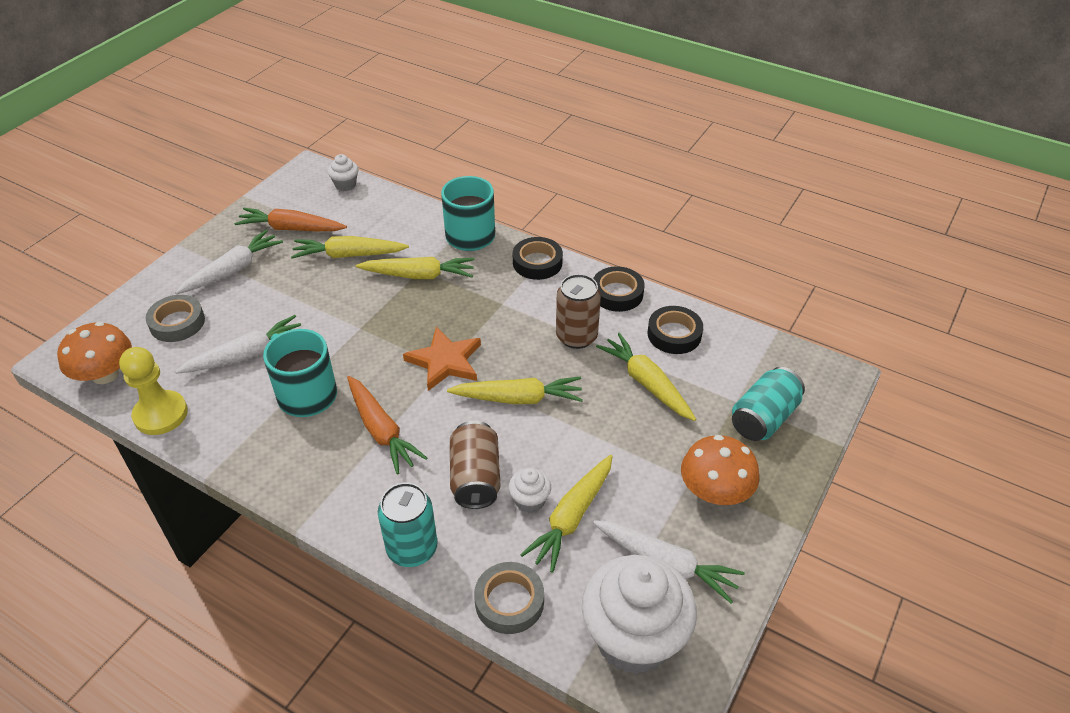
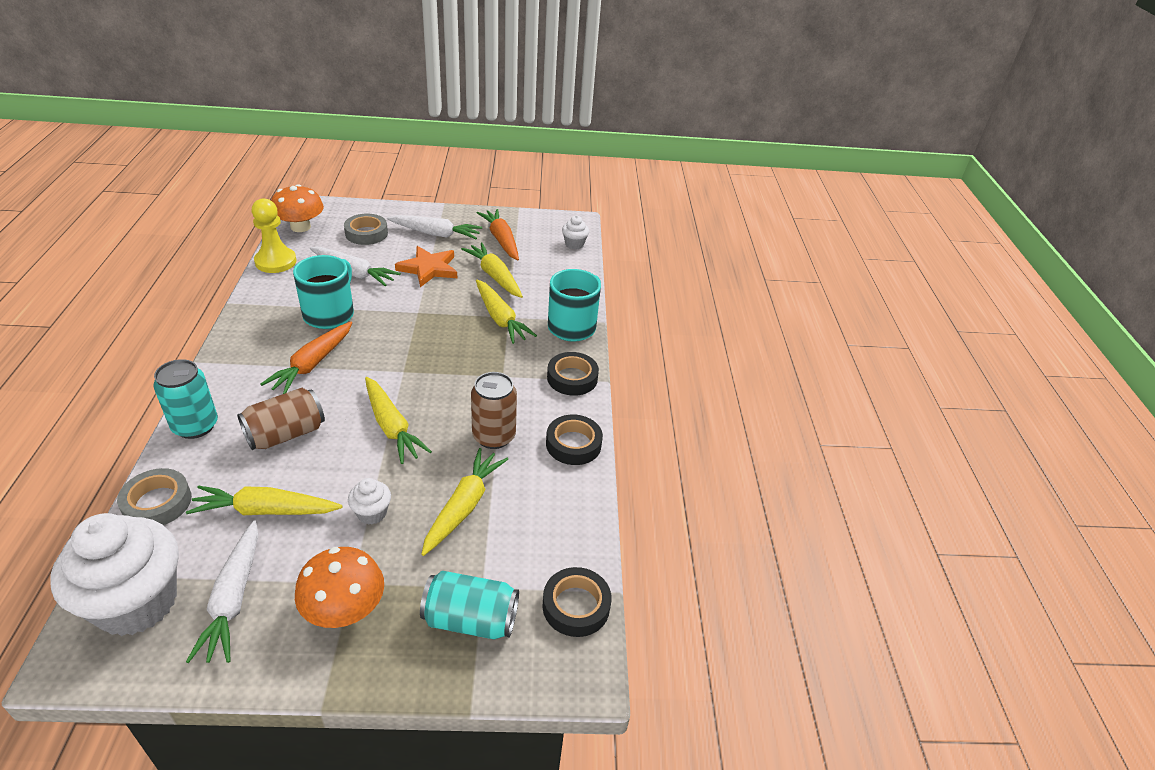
camera: 55 degrees right, 5 degrees down
orange star [403,327,481,391] -> orange star moved to [395,246,457,287]
white cupcake [508,468,551,513] -> white cupcake moved to [348,478,391,525]
black tape [647,306,703,354] -> black tape moved to [543,567,612,637]

